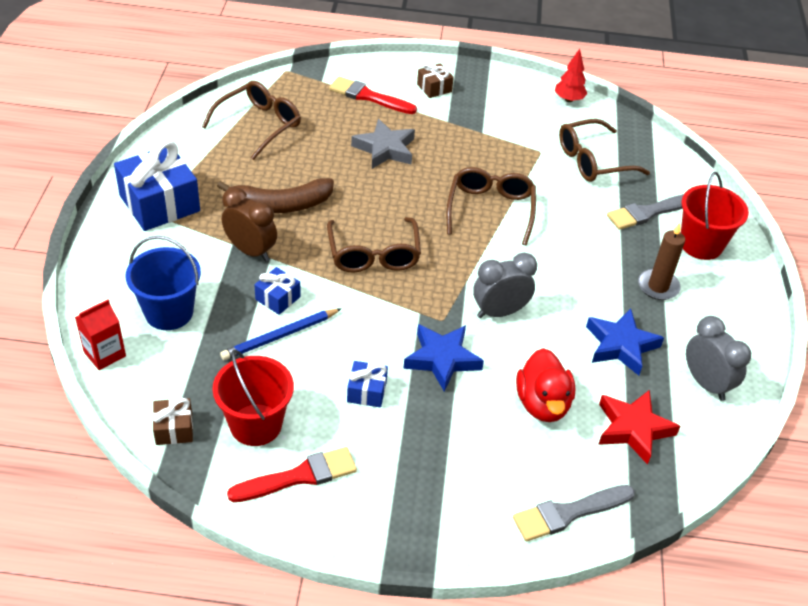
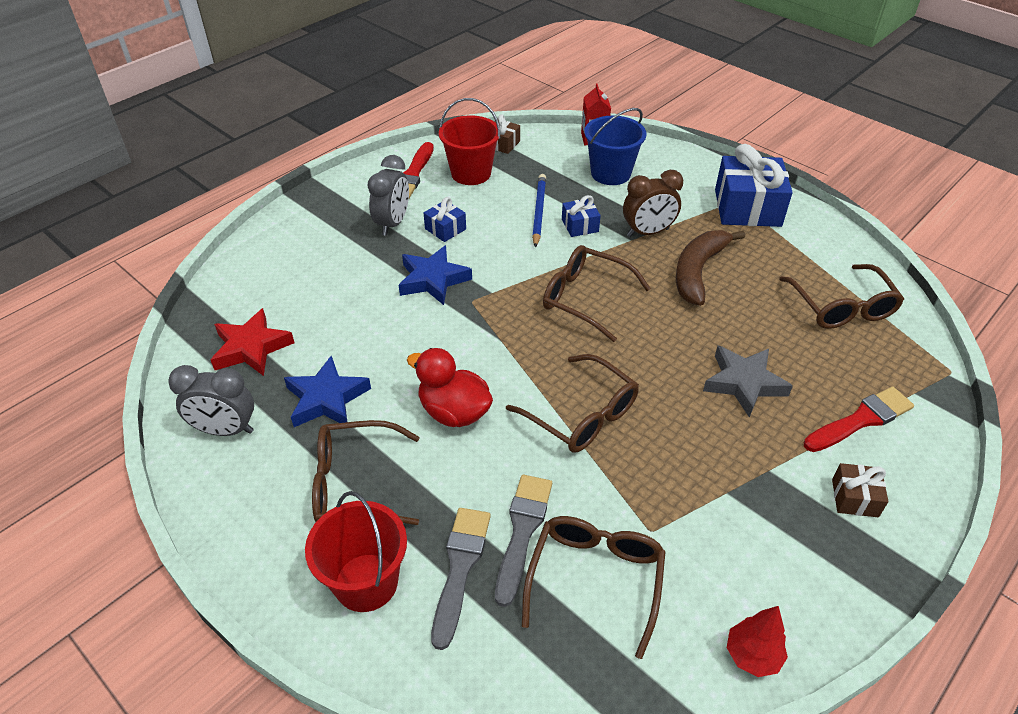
camera: 130 degrees right, 0 degrees up
grey clock [473,253,537,318] -> grey clock moved to [367,155,409,236]
grey brush [513,485,635,541] -> grey brush moved to [495,475,552,607]
red duck [516,348,575,422] -> red duck moved to [407,348,493,427]
brown candle [638,223,685,300] -> brown glasses [312,420,420,525]

